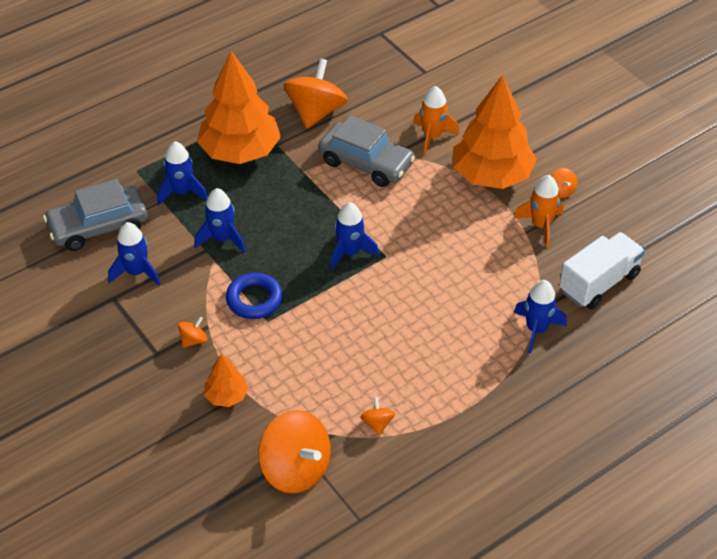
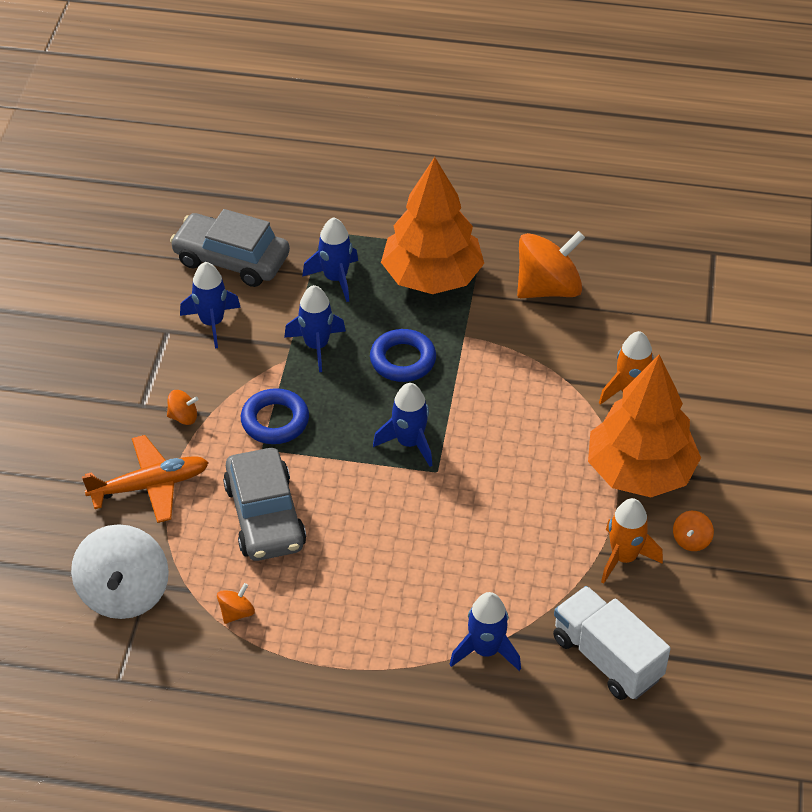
camera: 45 degrees right, 0 degrees up
orange tree [204,354,249,407] -> orange plane [82,435,209,523]
orange spinning top [258,410,331,493] -> white spinning top [71,524,169,619]
grey car [318,115,416,187] -> grey car moved to [223,448,306,561]
white truck [559,232,645,309] -> white truck turned 135 degrees counterclockwise [553,586,671,700]
none -> blue ring [370,329,436,382]

